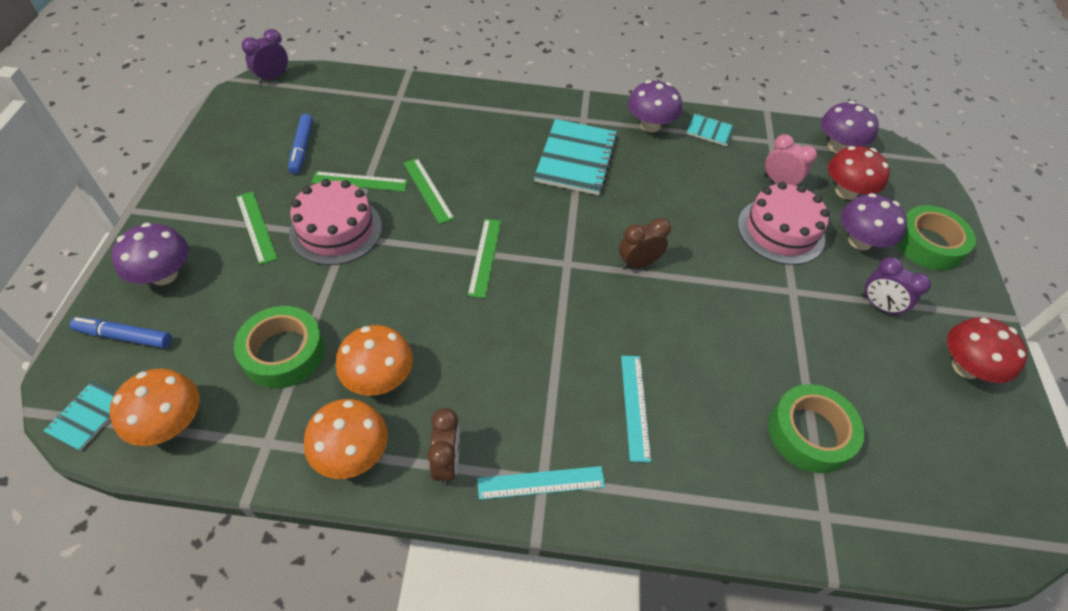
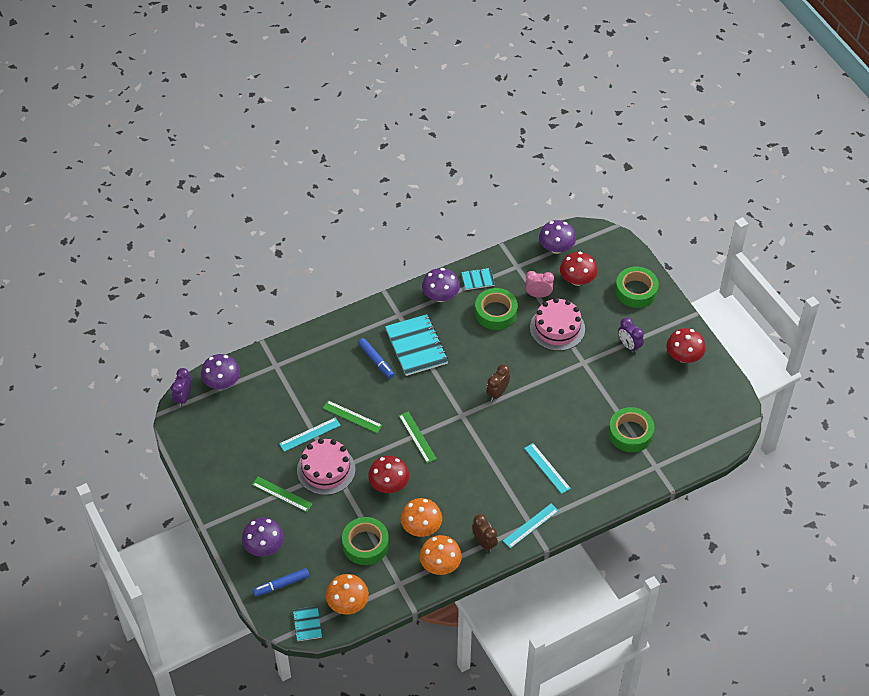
camera: 30 degrees left, 0 degrees up
blue marker [288,114,313,174] -> blue marker moved to [358,338,394,378]
green ruler [311,171,408,192] -> turquoise ruler [279,417,341,452]
purple mushroom [841,193,907,250] -> purple mushroom moved to [201,354,240,389]
purple clock [862,257,931,317] -> purple clock turned 45 degrees clockwise [618,317,644,353]
none -> red mushroom [368,456,409,493]
none -> green tape [475,288,518,330]

